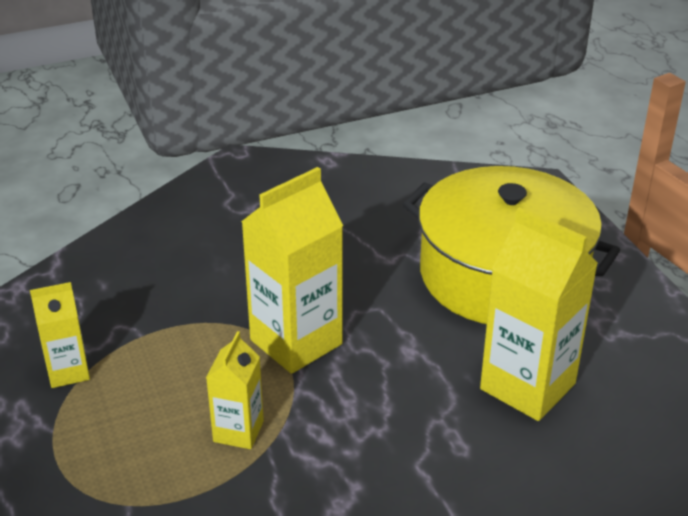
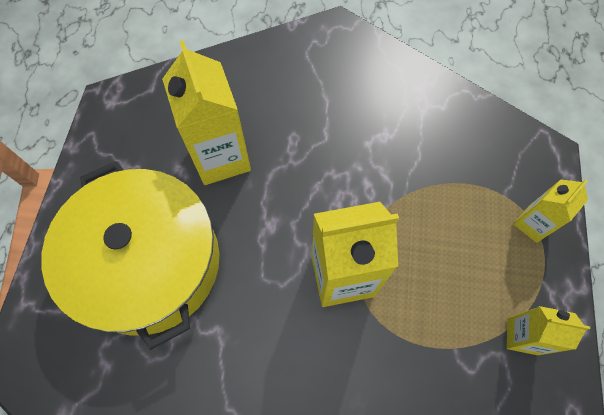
camera: 150 degrees left, 30 degrees up
yellow carton [206,331,264,449] -> yellow carton moved to [513,179,588,243]

